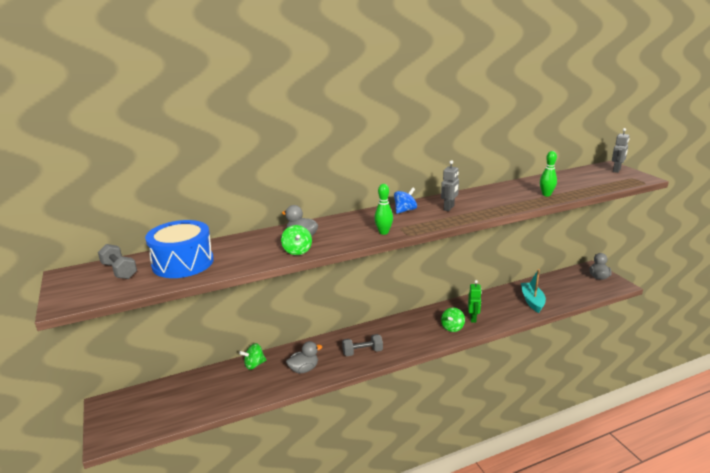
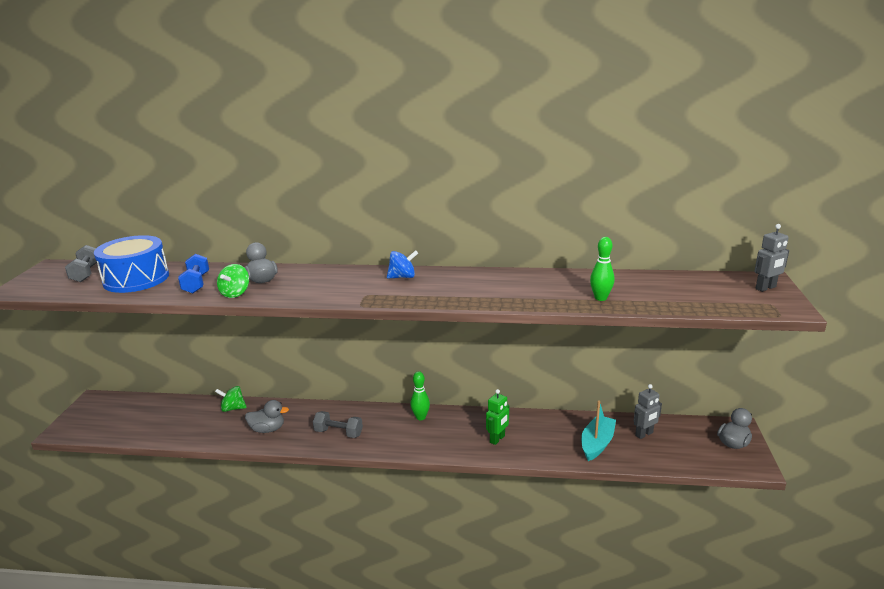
camera: 30 degrees right, 0 degrees up
green bowling pin [374,184,393,235] -> green bowling pin moved to [411,371,430,420]
grey robot [441,160,459,211] -> grey robot moved to [634,384,662,439]
green spinning top [441,308,465,332] -> none
none -> blue dumbbell [178,254,209,294]

